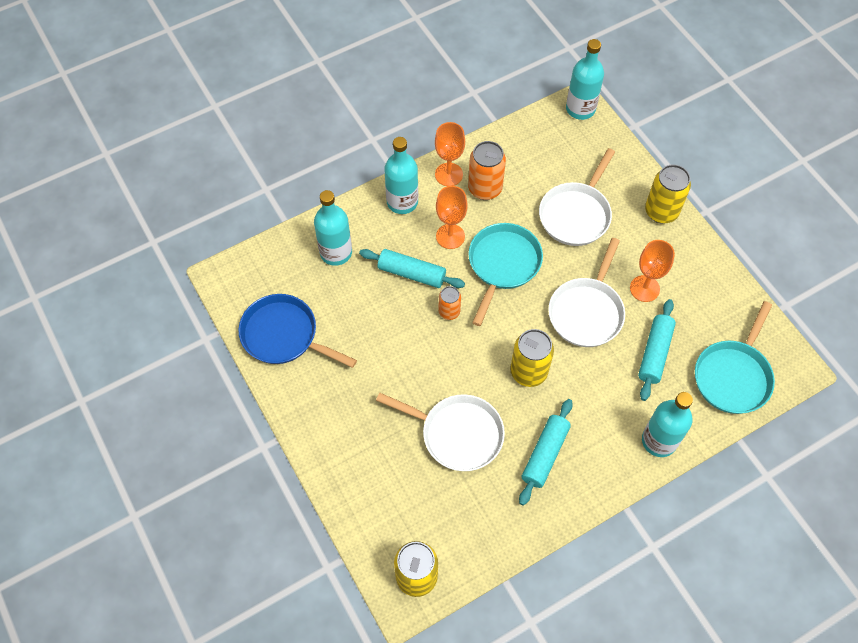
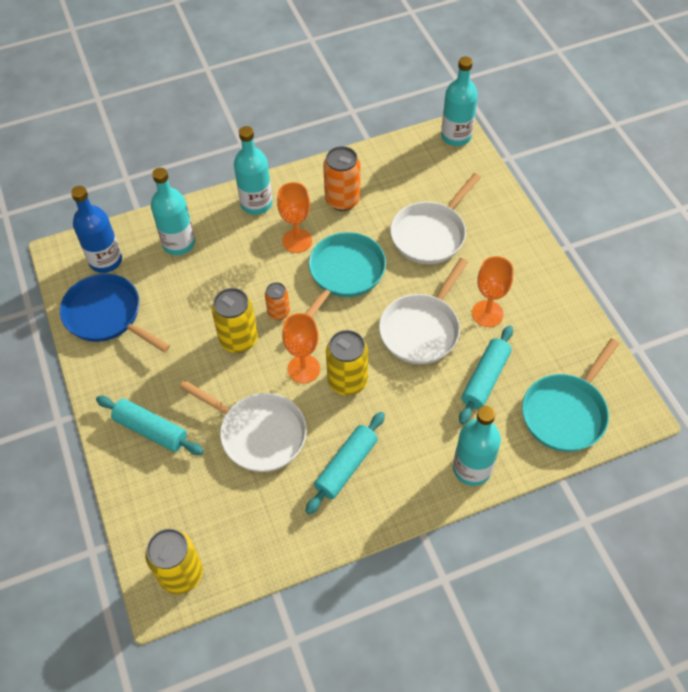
camera: 10 degrees right, 5 degrees down
turquoise rolling pin [359,249,465,288] -> turquoise rolling pin moved to [96,396,204,455]
orange goblet [435,122,465,186] -> orange goblet moved to [282,313,320,383]
yellow can [645,165,691,224] -> yellow can moved to [212,288,258,353]
none -> blue bottle [71,186,122,273]

